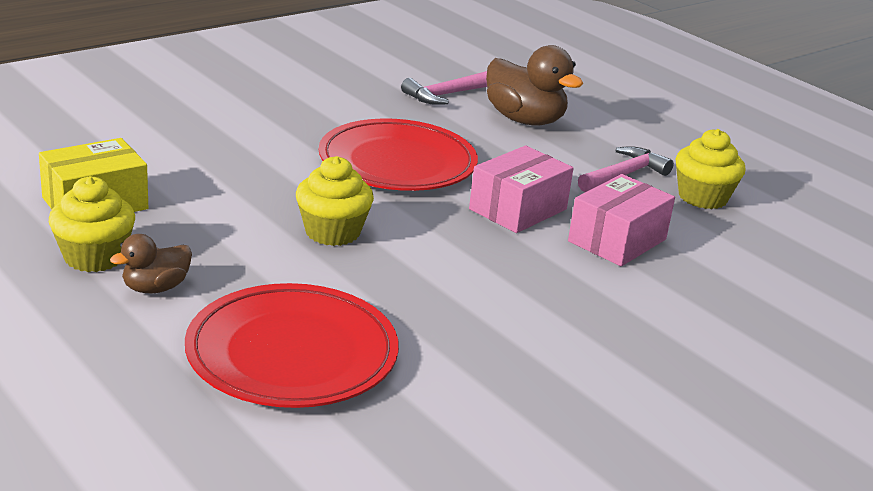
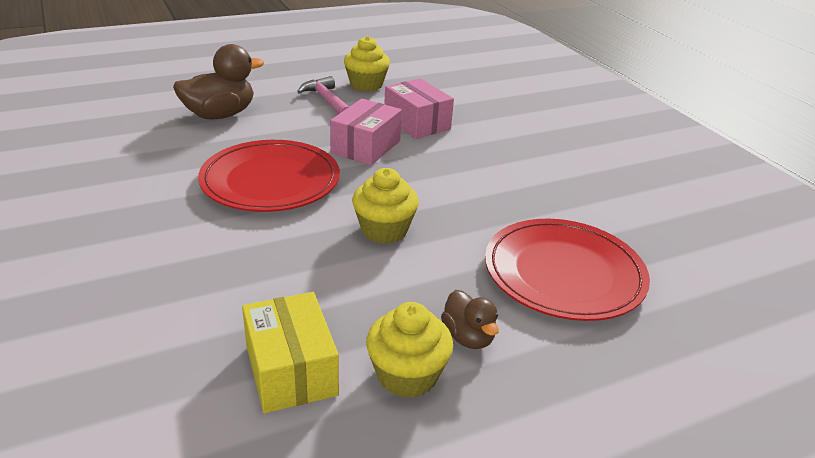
camera: 75 degrees left, 5 degrees up
pink hammer [401,71,487,105] -> none
pink box [469,146,574,233] -> pink box turned 60 degrees clockwise [330,99,402,165]

